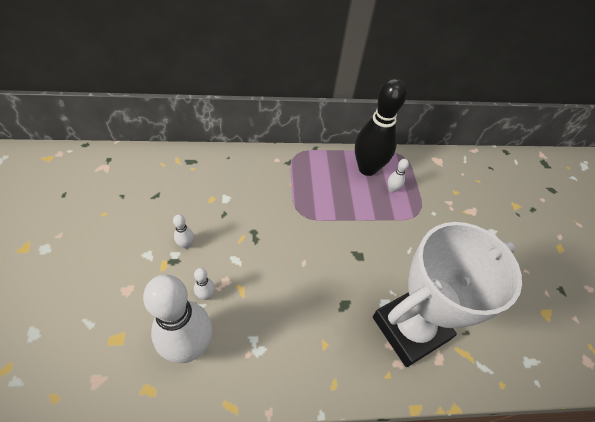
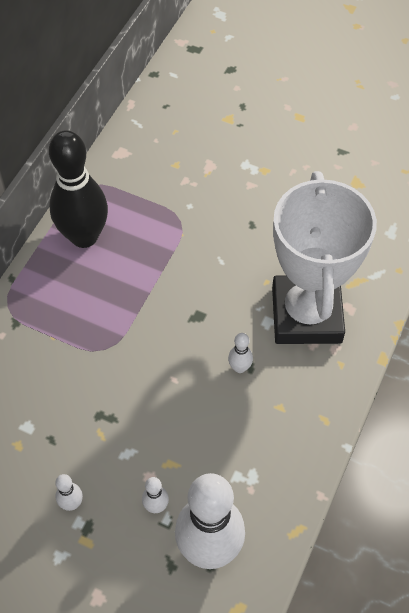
camera: 55 degrees left, 5 degrees up
white bowling pin [388,159,409,193] -> white bowling pin moved to [228,333,253,373]

